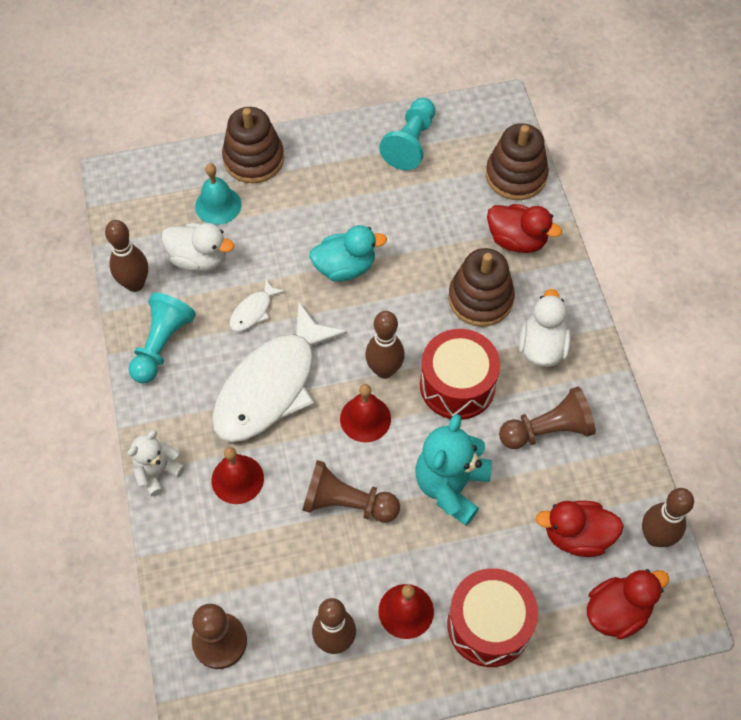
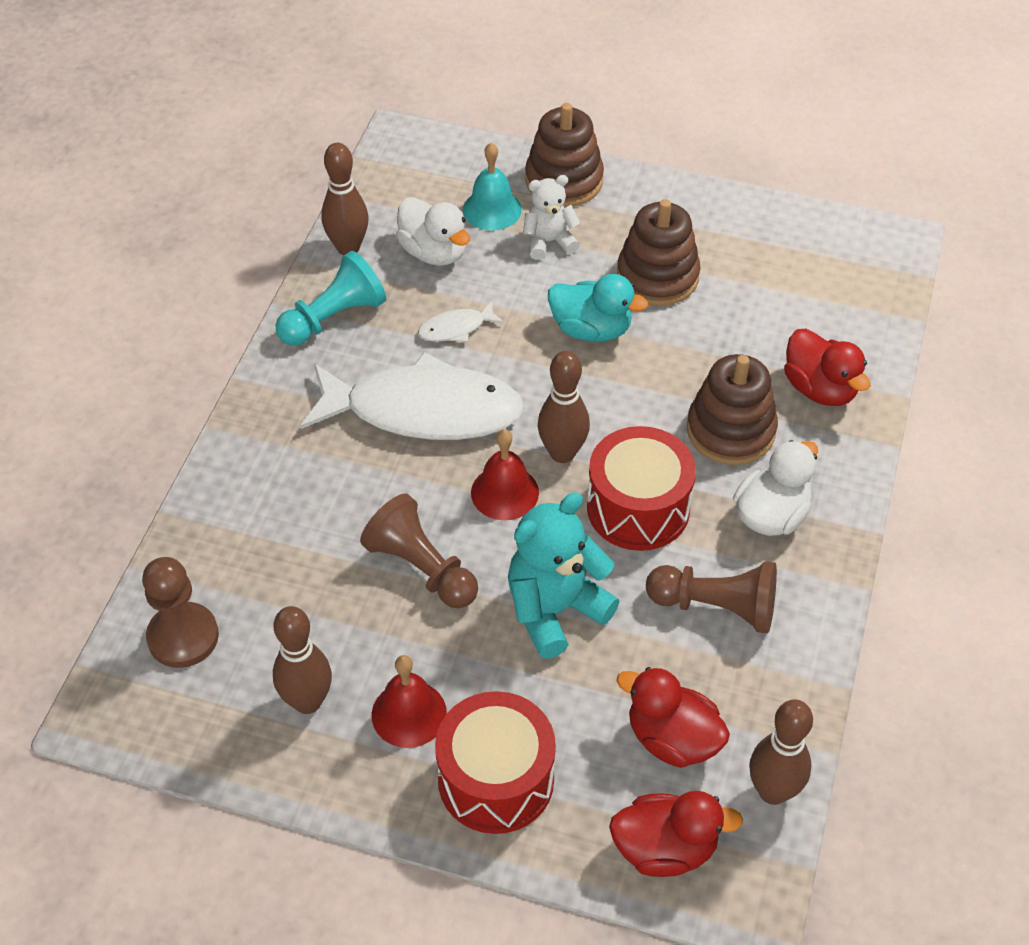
camera: 30 degrees right, 10 degrees down
white teddy bear [128,430,185,497] -> white teddy bear moved to [523,175,581,260]
red bell [211,447,264,504] -> none
white fish [212,301,348,442] -> white fish turned 150 degrees counterclockwise [300,352,525,440]
turquoise pawn [379,98,435,170] -> none
brown stacking toy [486,123,549,200] -> brown stacking toy moved to [617,199,700,306]

